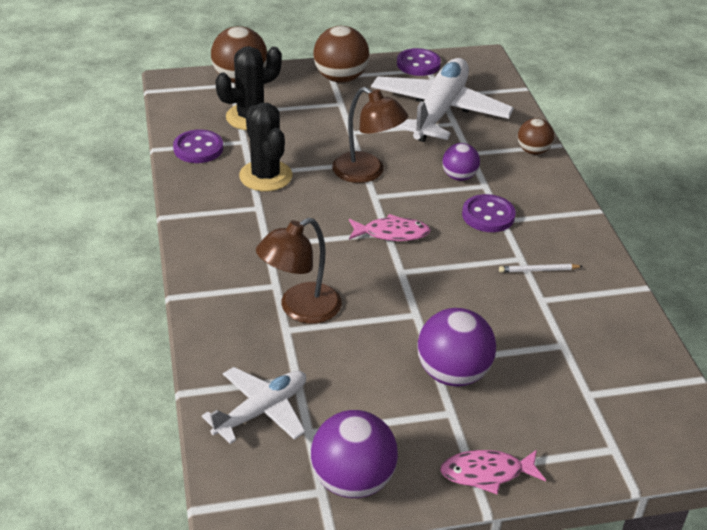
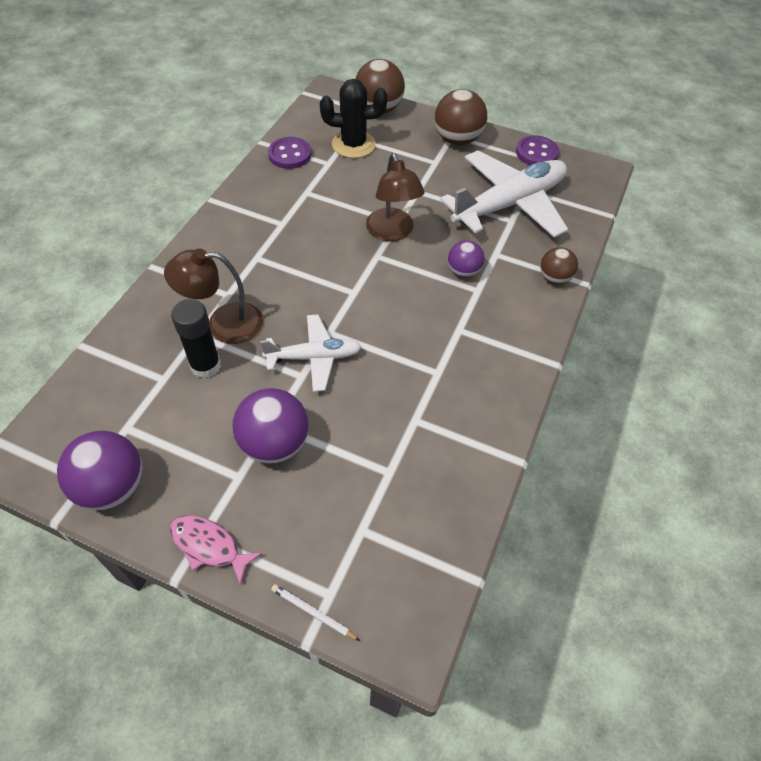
camera: 35 degrees right, 15 degrees up
white plane [202,367,306,444] -> white plane moved to [260,314,362,392]
black cactus [239,103,292,191] -> none
pink fish [349,214,430,241] -> none
purple button [462,194,516,232] -> none
white pencil [499,264,583,272] -> white pencil moved to [271,584,360,641]
none -> black glue stick [171,299,221,379]

